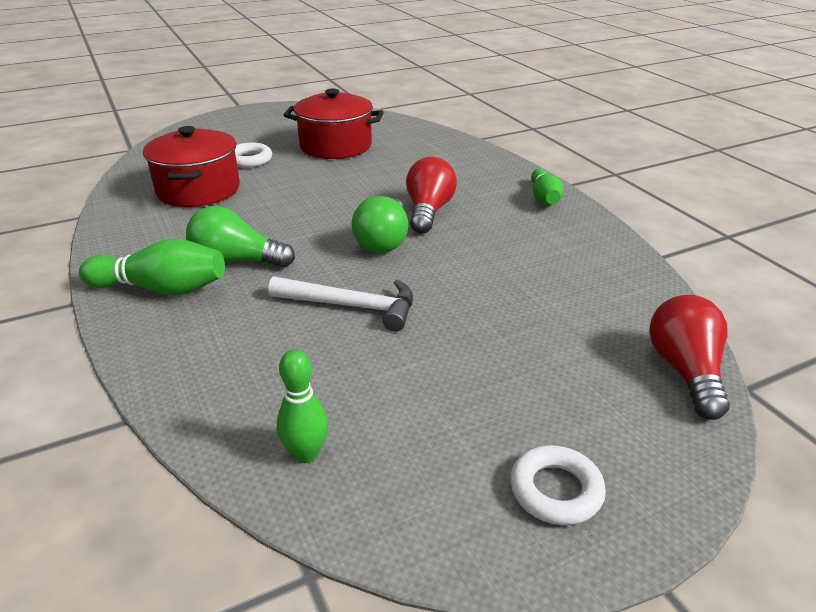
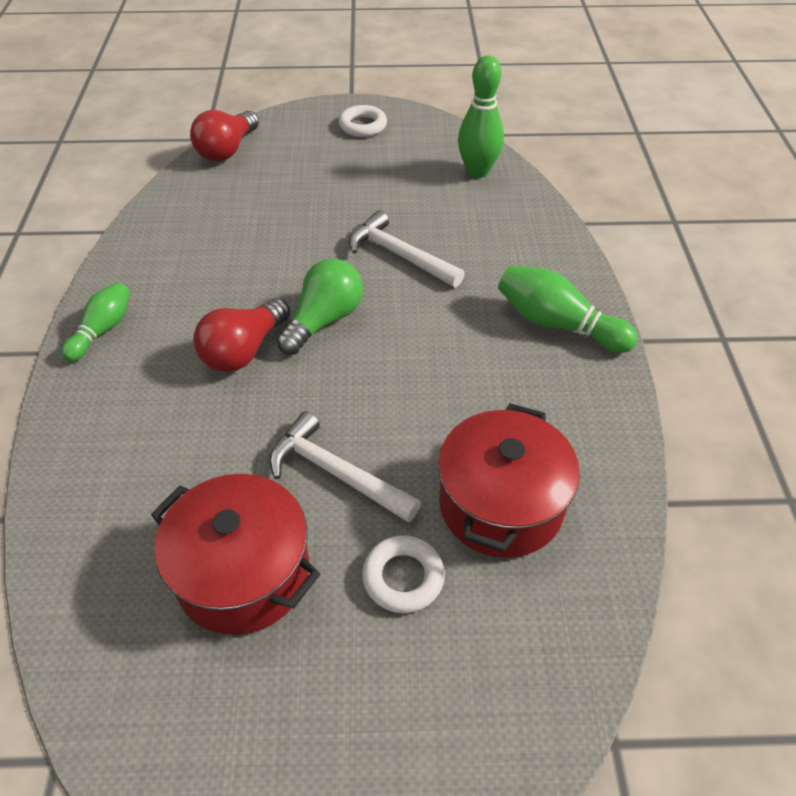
camera: 155 degrees left, 15 degrees up
green light bulb [186,206,295,268] -> none
green bowling pin [277,350,328,463] -> green bowling pin [458,55,504,178], size x1.53
none -> white hammer [269,411,421,523]

